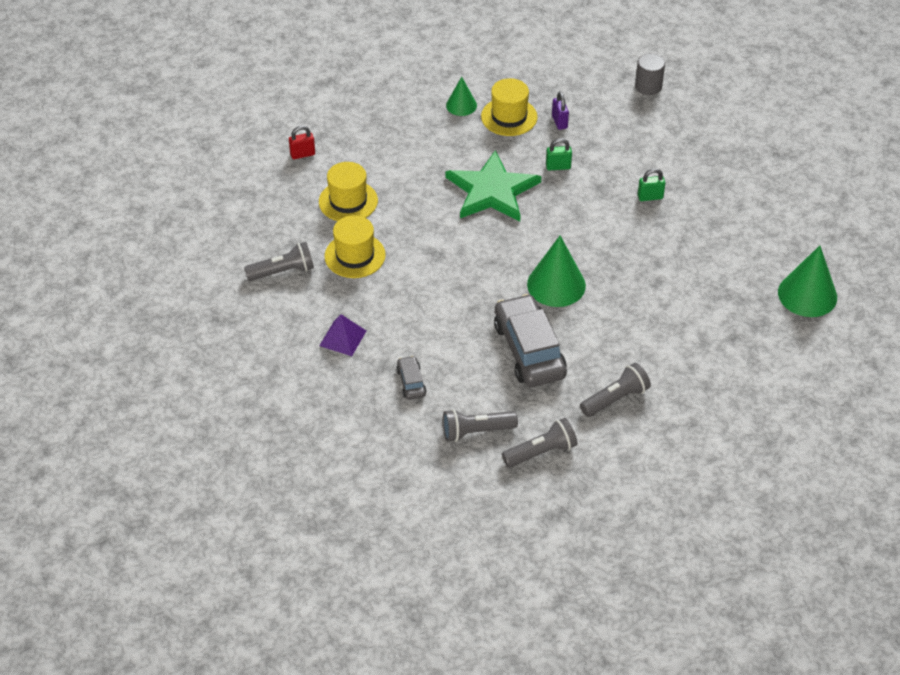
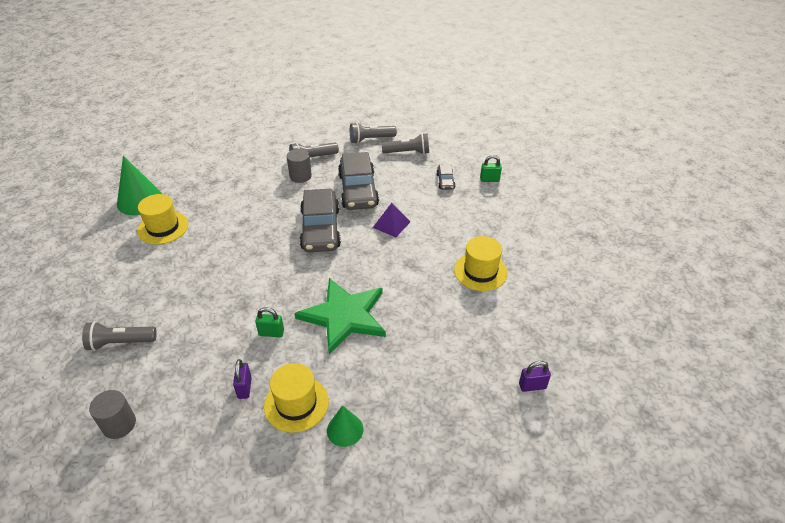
camera: 170 degrees left, 5 degrees down
grey flashlight [244,242,314,281] -> grey flashlight moved to [82,321,157,351]
red padlock [289,126,315,159] -> purple padlock [519,361,551,392]
yellow hat [319,162,378,221] -> yellow hat moved to [137,194,188,245]
purple pyramid [319,314,366,356] -> purple pyramid moved to [373,203,410,237]
green cone [527,235,586,307] -> grey car [300,189,341,252]
green padlock [638,169,665,201] -> green padlock moved to [480,155,502,182]
none -> grey cylinder [287,149,312,183]

